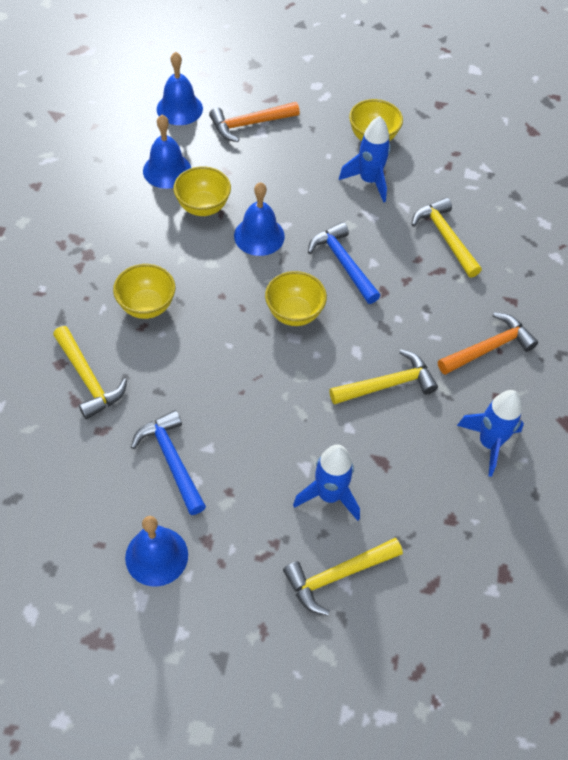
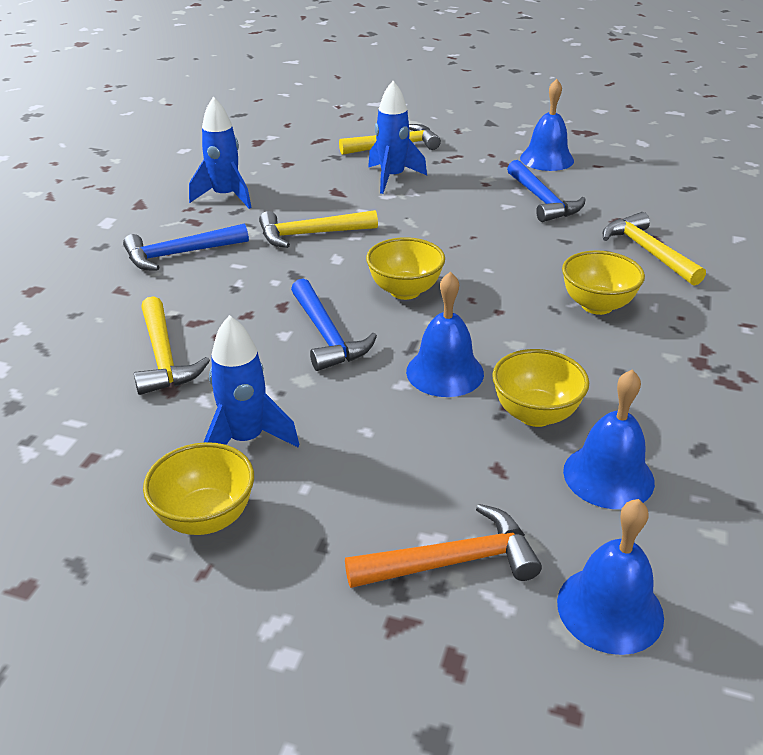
camera: 170 degrees left, 20 degrees down
orange hammer [438,313,538,375] -> blue hammer [123,224,249,271]

